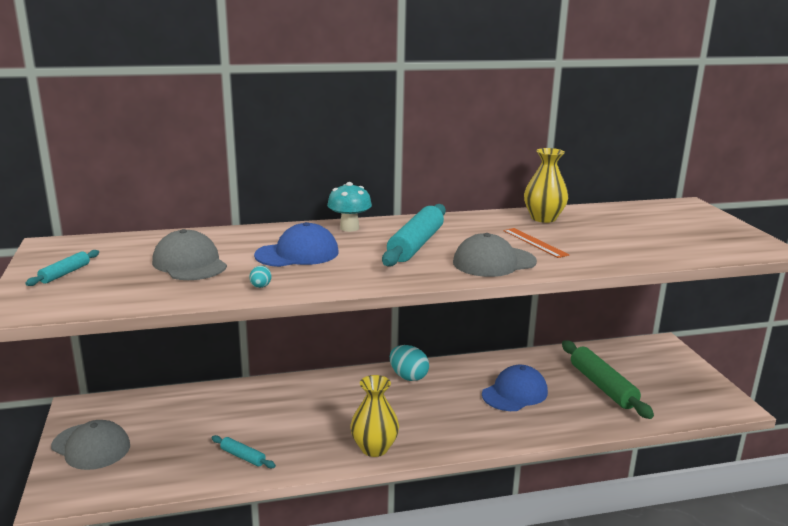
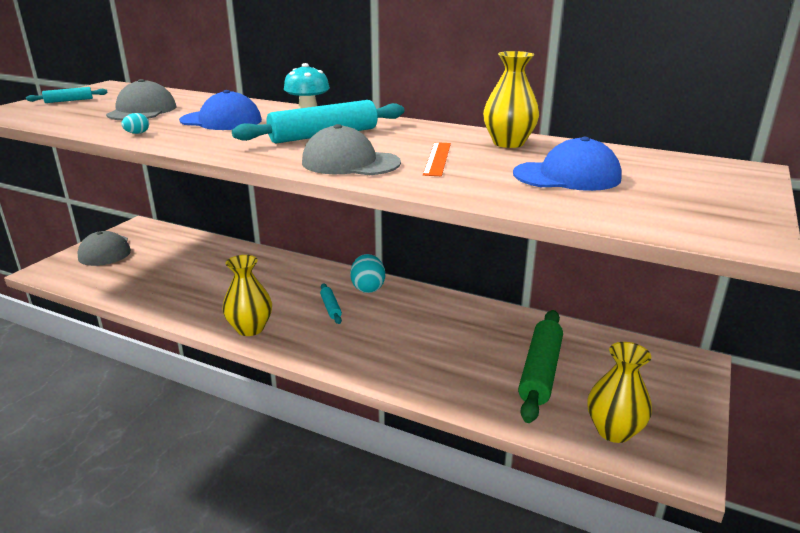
camera: 40 degrees right, 5 degrees up
turquoise rolling pin [211,435,276,468] -> turquoise rolling pin moved to [320,283,342,324]
blue cap [482,365,548,411] -> blue cap moved to [513,137,622,191]
none -> yellow vase [587,342,652,443]

